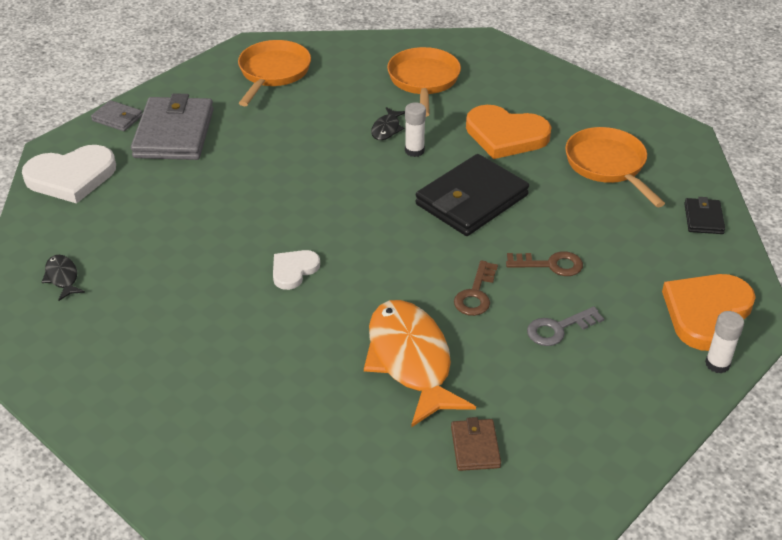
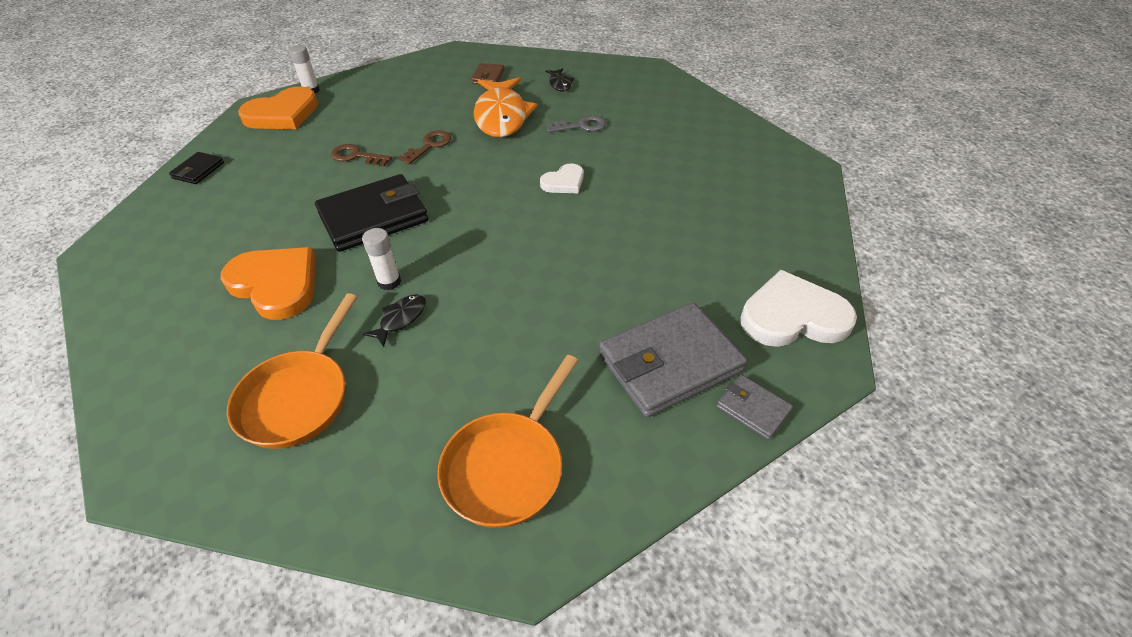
camera: 165 degrees left, 5 degrees up
black fish [42,255,85,301] -> black fish moved to [546,68,574,91]
grey wallet [131,93,214,160] -> grey wallet turned 45 degrees clockwise [599,303,747,417]
grey key [527,306,604,346] -> grey key moved to [546,115,606,133]
orange pan [565,127,665,207] -> none

